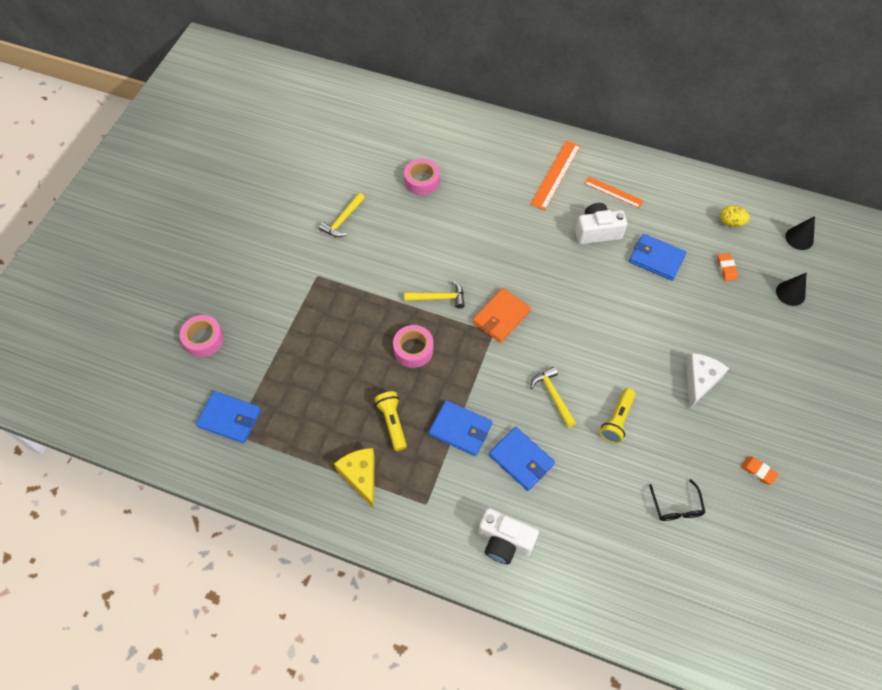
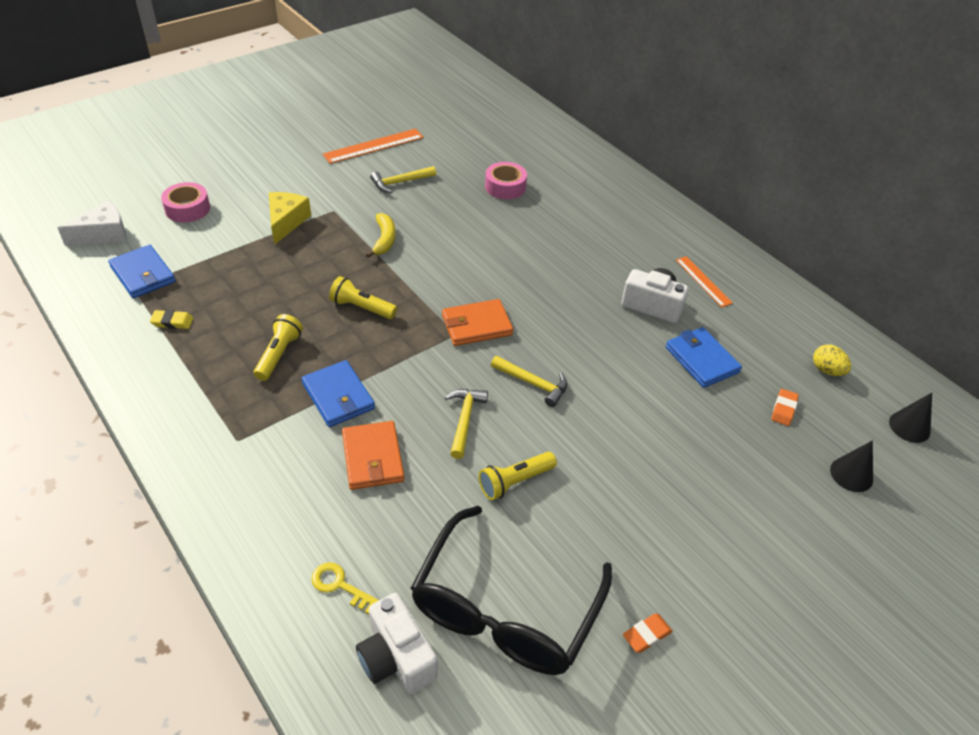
camera: 30 degrees right, 15 degrees down
yellow cheese [334,448,374,508] -> yellow cheese moved to [269,192,311,245]
pink tape [393,325,434,368] -> yellow flashlight [329,276,397,319]
yellow hammer [404,281,465,309] -> yellow hammer moved to [491,356,568,407]
white camera [478,508,539,564] -> white camera moved to [356,593,437,694]
blue wallet [489,427,555,491] -> orange wallet [342,421,404,490]
orange ruler [530,140,581,210] -> orange ruler moved to [323,129,424,164]
black glasses [649,479,705,521] -> black glasses [411,506,612,675], size x2.47
white cheese [686,353,729,408] -> white cheese moved to [58,200,127,246]
orange eraser [741,456,779,485] -> orange eraser turned 75 degrees clockwise [623,613,672,653]
none -> yellow eraser [150,310,193,329]
none -> yellow key [312,562,379,614]
none -> yellow banana [366,213,395,258]

